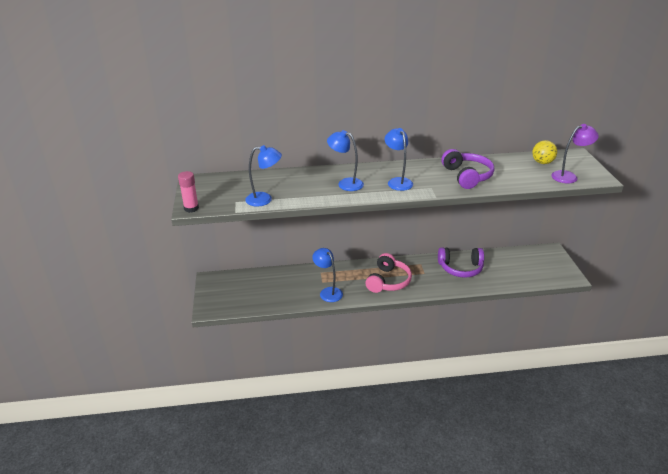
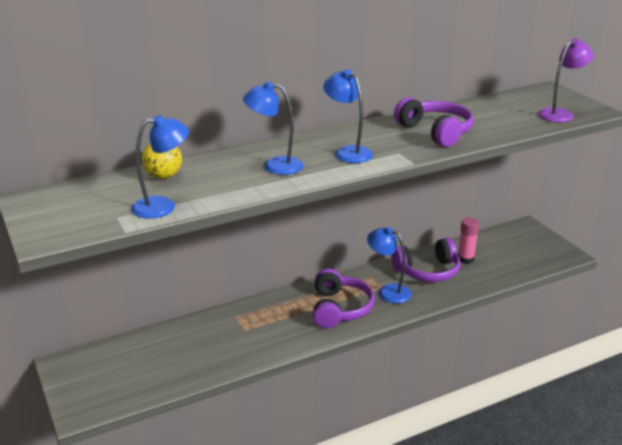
camera: 20 degrees left, 5 degrees down
pink glue stick [178,171,199,213] -> pink glue stick moved to [458,217,479,264]
blue lamp [312,248,343,302] -> blue lamp moved to [367,227,412,304]
pink headphones [365,253,412,293] -> purple headphones [313,268,375,328]
yellow ball [532,140,557,164] -> yellow ball moved to [142,143,182,179]

